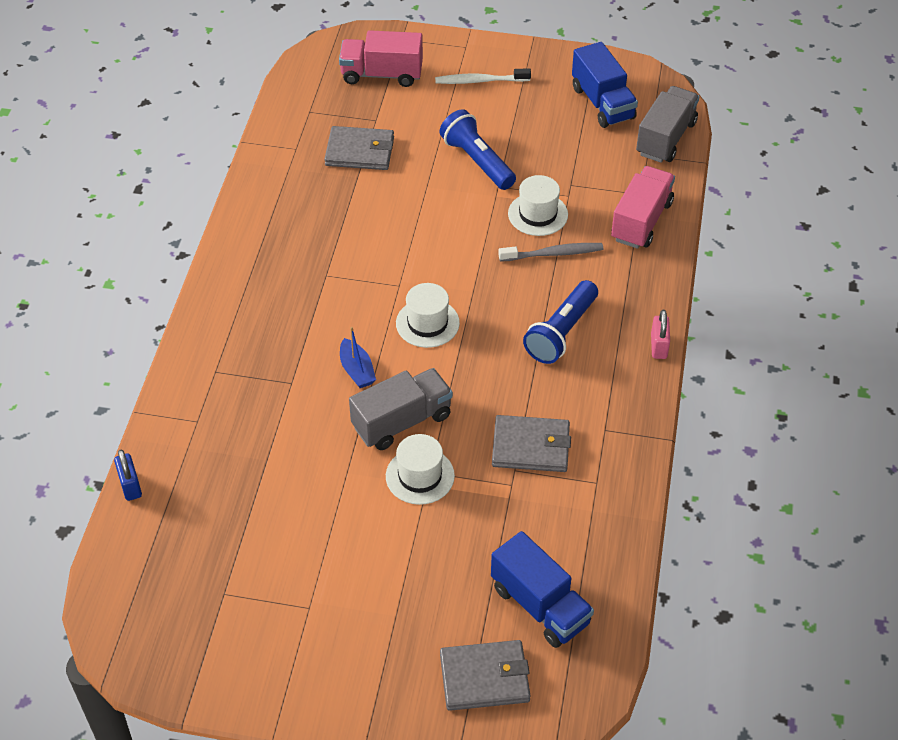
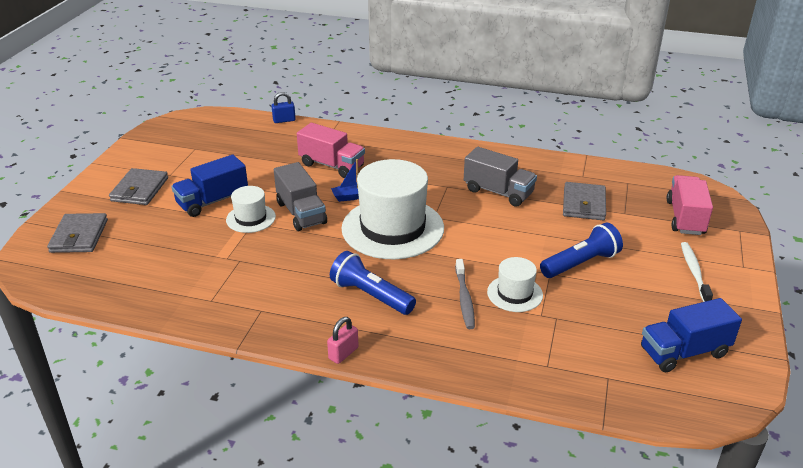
camera: 95 degrees right, 15 degrees down
white hat [396,283,460,348] -> white hat [341,159,444,259], size x2.05
blue truck [491,531,594,648] -> blue truck moved to [171,155,248,217]
grey wallet [492,415,571,472] -> grey wallet moved to [109,168,168,205]
pink truck [611,166,675,249] -> pink truck moved to [297,123,365,178]
grey truck [636,86,700,163] -> grey truck moved to [464,147,537,207]
pink padlock [651,310,670,359] -> pink padlock turned 60 degrees counterclockwise [327,317,359,364]

